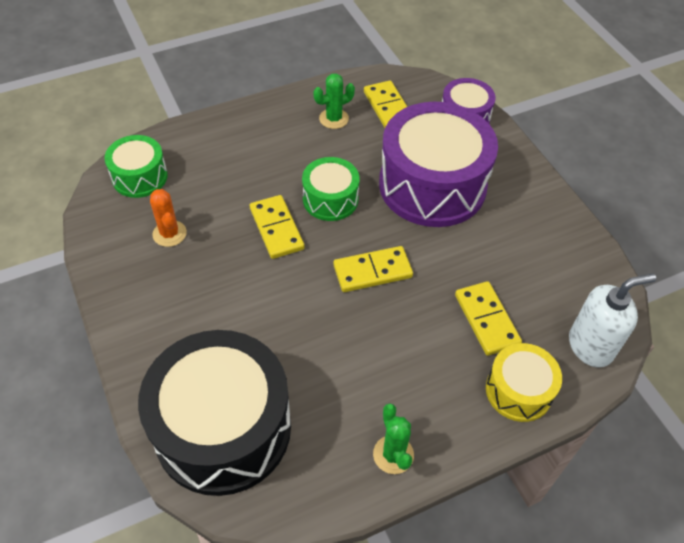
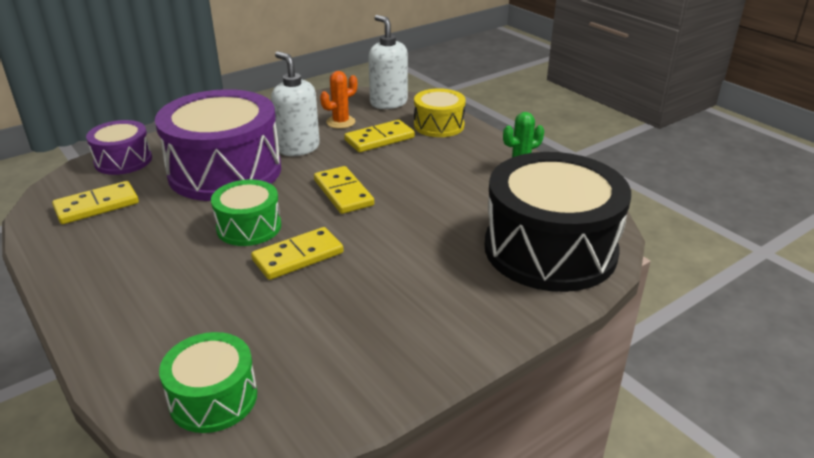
camera: 100 degrees left, 20 degrees down
orange cactus [150,189,187,247] -> orange cactus moved to [320,71,357,129]
green cactus [313,73,355,129] -> none
none -> white soap dispenser [271,51,320,156]

